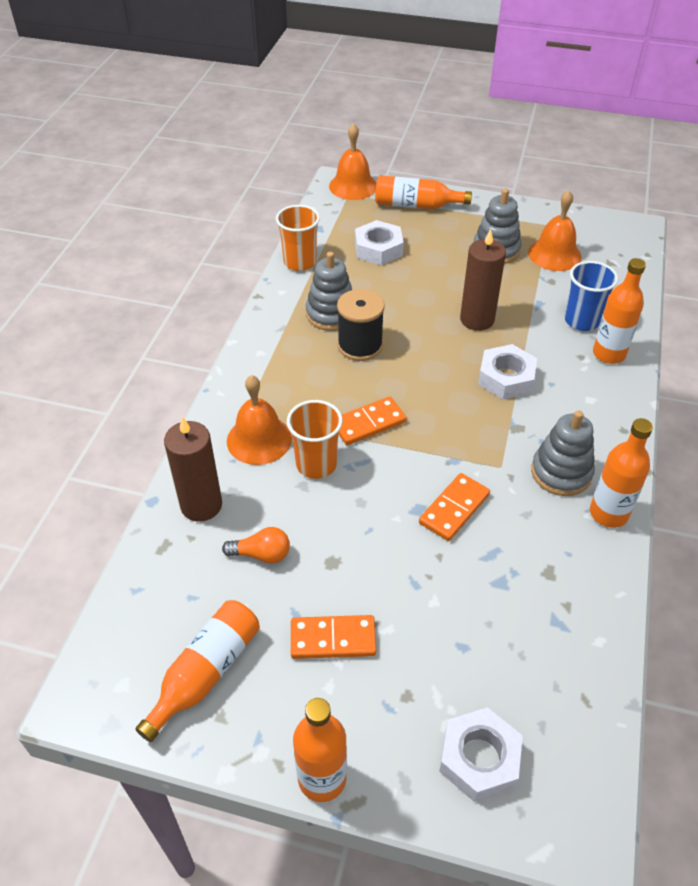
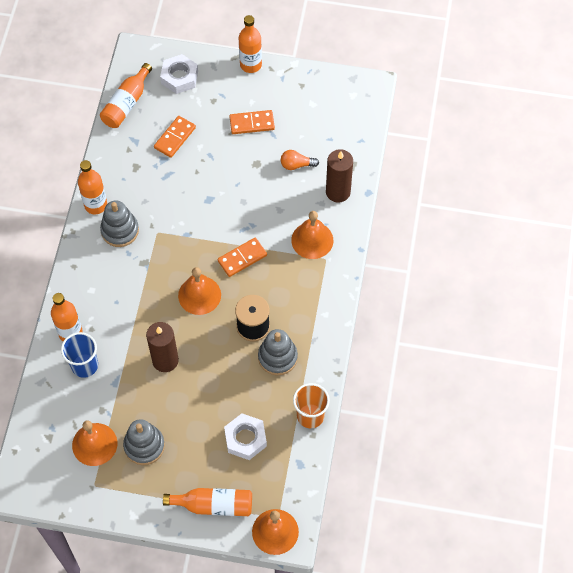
camera: 175 degrees right, 15 degrees up
orange bottle [135,600,260,742] -> orange bottle moved to [100,63,152,128]
orange cup [287,400,343,479] -> none
orange domino [419,473,490,541] -> orange domino moved to [154,116,196,158]
white nut [478,344,537,400] -> none
none -> orange bell [178,267,221,315]

